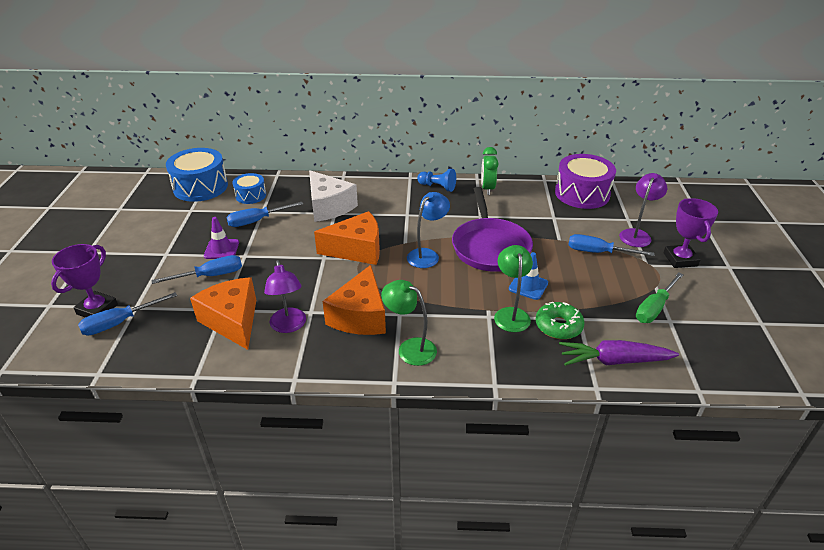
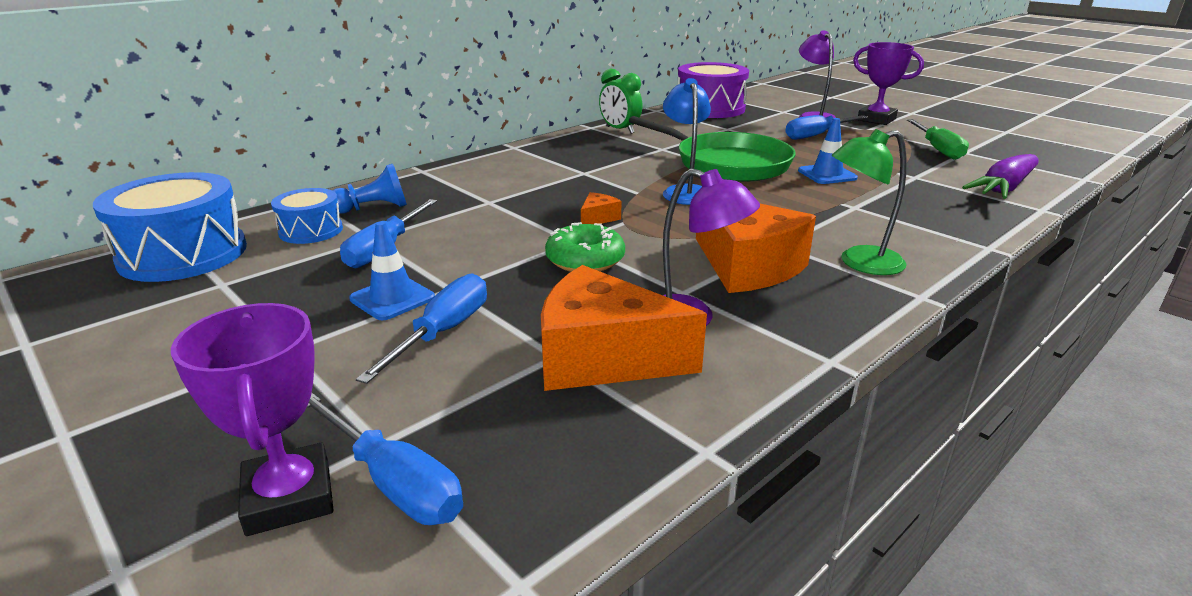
camera: 45 degrees left, 10 degrees down
blue screwdriver [78,292,177,335] -> blue screwdriver turned 60 degrees counterclockwise [307,393,463,525]
purple traffic cone [204,217,239,259] -> blue traffic cone [349,221,435,320]
white cheese [309,170,358,222] -> none
orange cheese [314,211,380,265] -> orange cheese [581,192,621,224], size x0.42
blue pawn [417,169,456,192] -> blue pawn moved to [333,164,407,214]
purple pan [452,187,533,272] -> green pan [629,116,796,182]
green lamp [494,245,533,332] -> none
green donut [536,302,584,339] -> green donut moved to [545,222,625,272]

